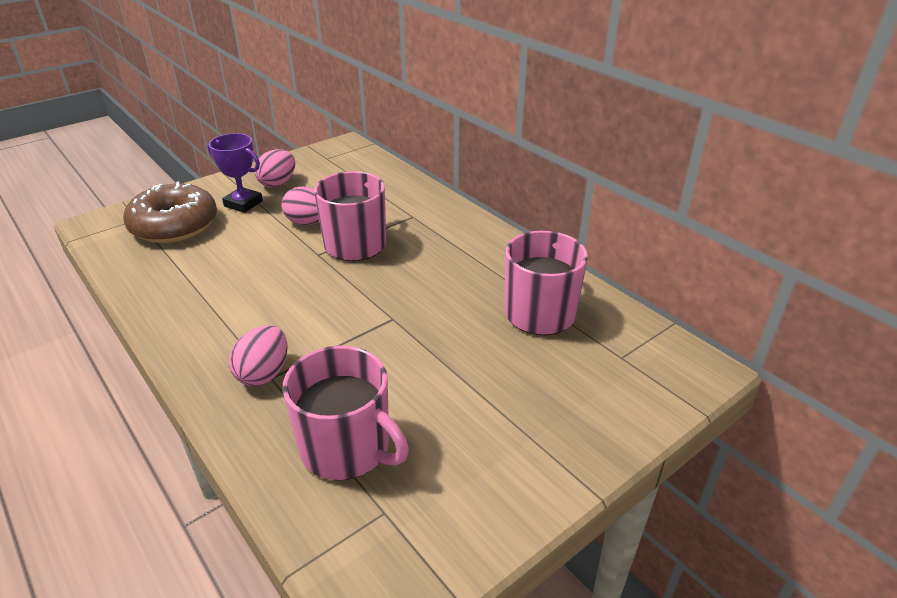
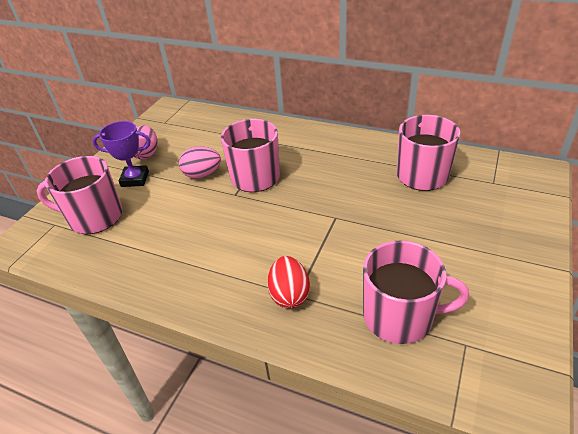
camera: 25 degrees left, 5 degrees up
brown donut [123,182,217,243] -> pink mug [37,156,122,234]
pink egg [229,326,287,386] -> red egg [267,256,310,309]

